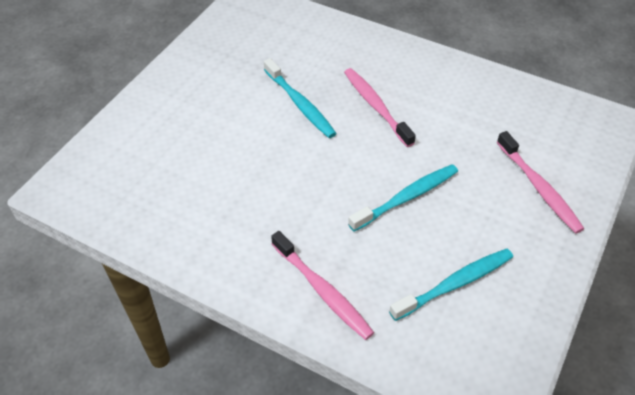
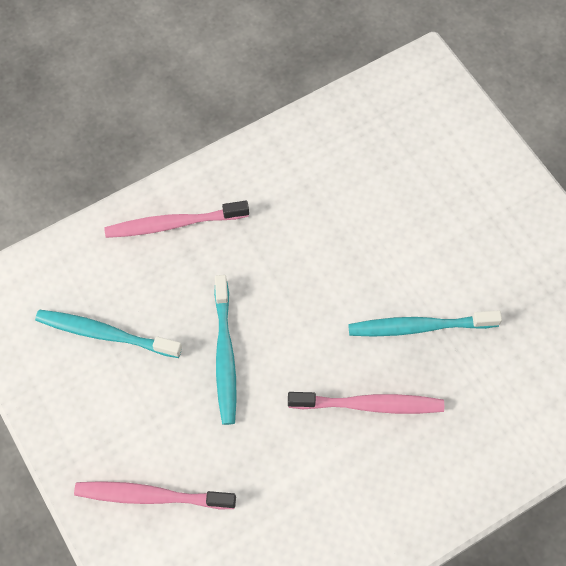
camera: 120 degrees right, 15 degrees up
turquoise toothbrush [389,249,513,321] -> turquoise toothbrush turned 105 degrees clockwise [35,310,182,358]

